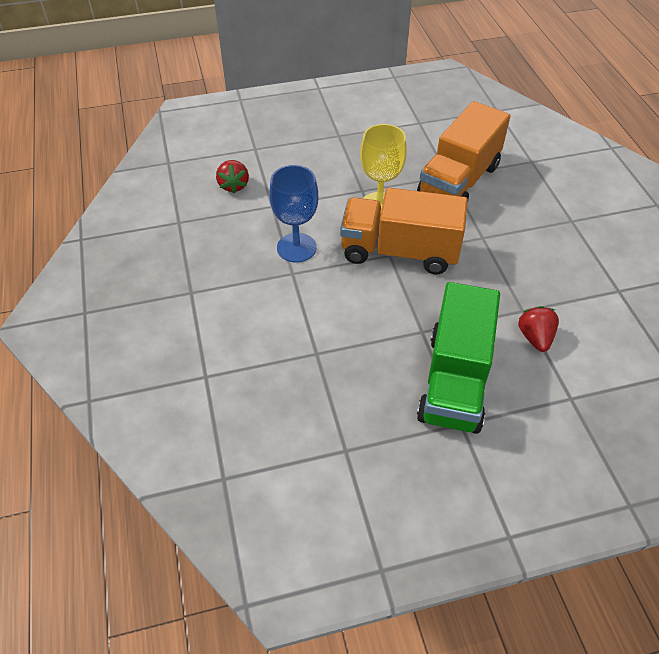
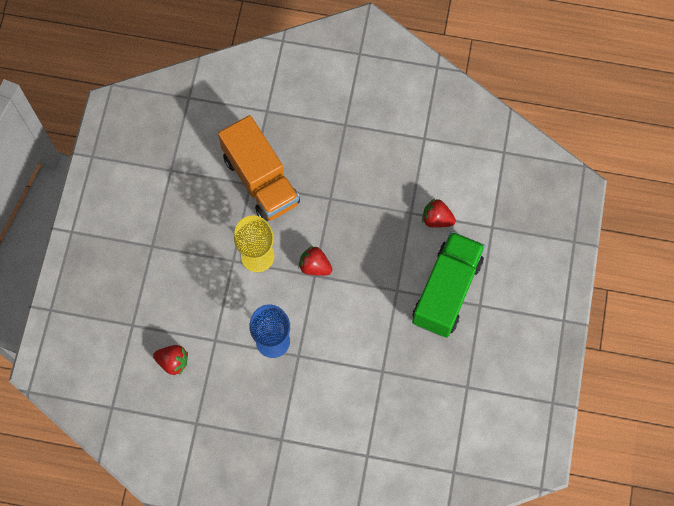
camera: 65 degrees left, 20 degrees up
orange truck [340,188,468,274] -> red strawberry [298,246,332,276]
green truck [417,282,500,434] -> green truck turned 105 degrees counterclockwise [412,231,485,338]

